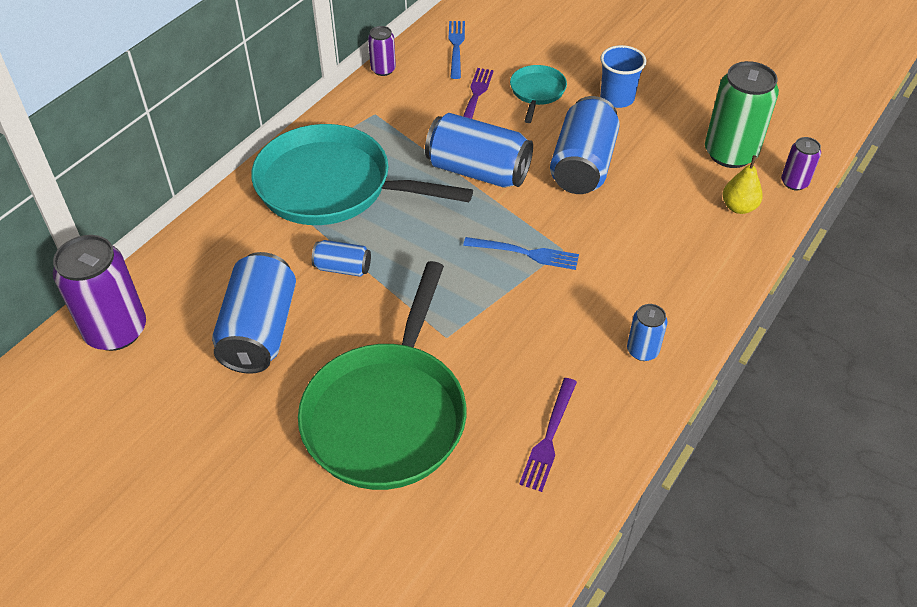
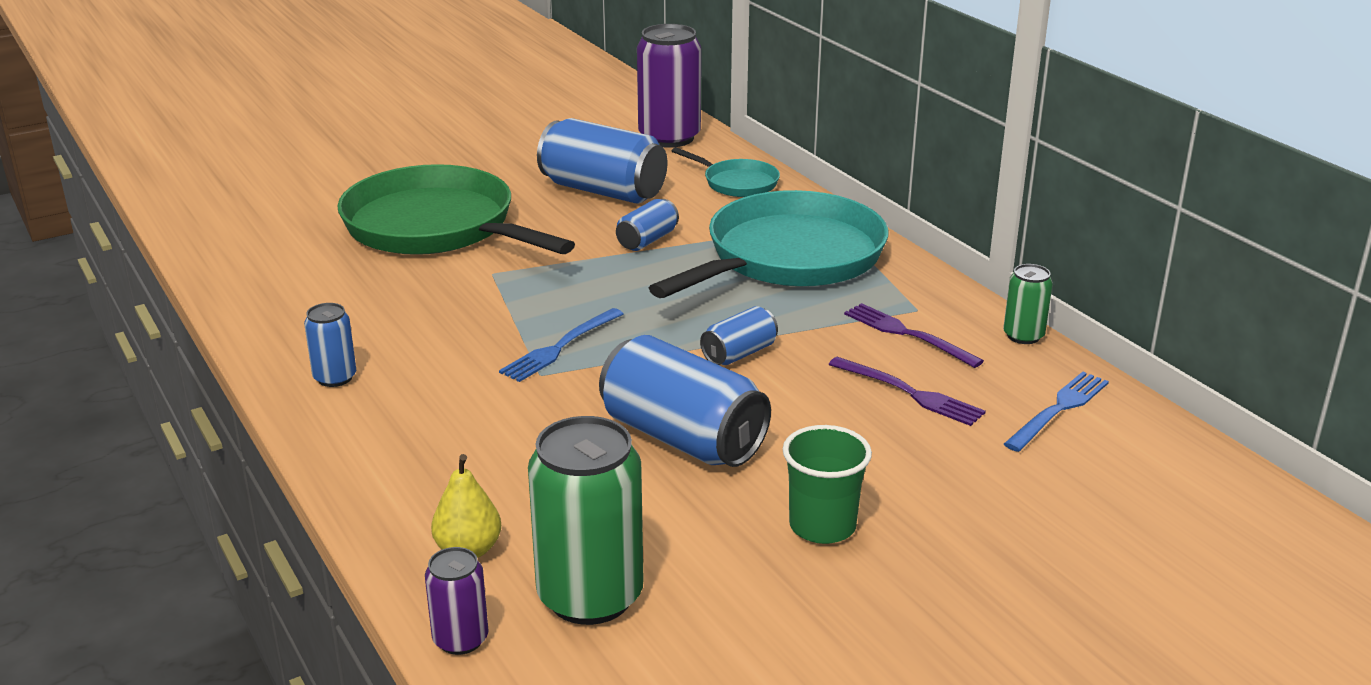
camera: 115 degrees right, 20 degrees down
purple can [368,26,396,76] -> green can [1003,264,1053,344]
blue can [425,113,533,188] -> blue can [700,306,778,365], size x0.51
blue fork [449,21,465,79] -> blue fork turned 75 degrees counterclockwise [1004,372,1109,452]
turquoise pan [510,65,567,123] -> turquoise pan moved to [672,147,780,197]
purple fork [519,378,577,492] -> purple fork moved to [844,303,984,368]
blue cup [600,45,646,108] -> green cup [783,425,872,544]

